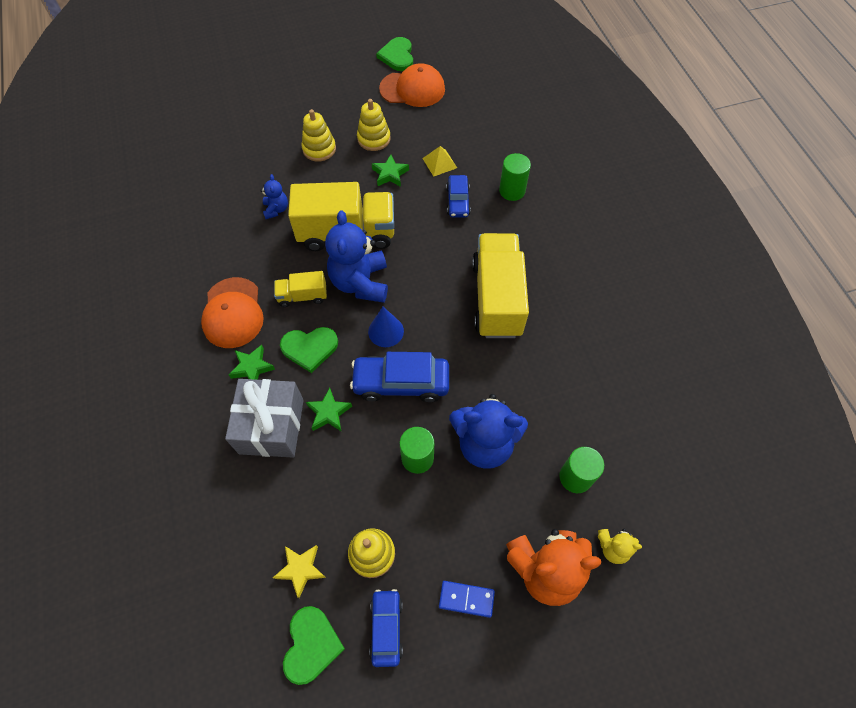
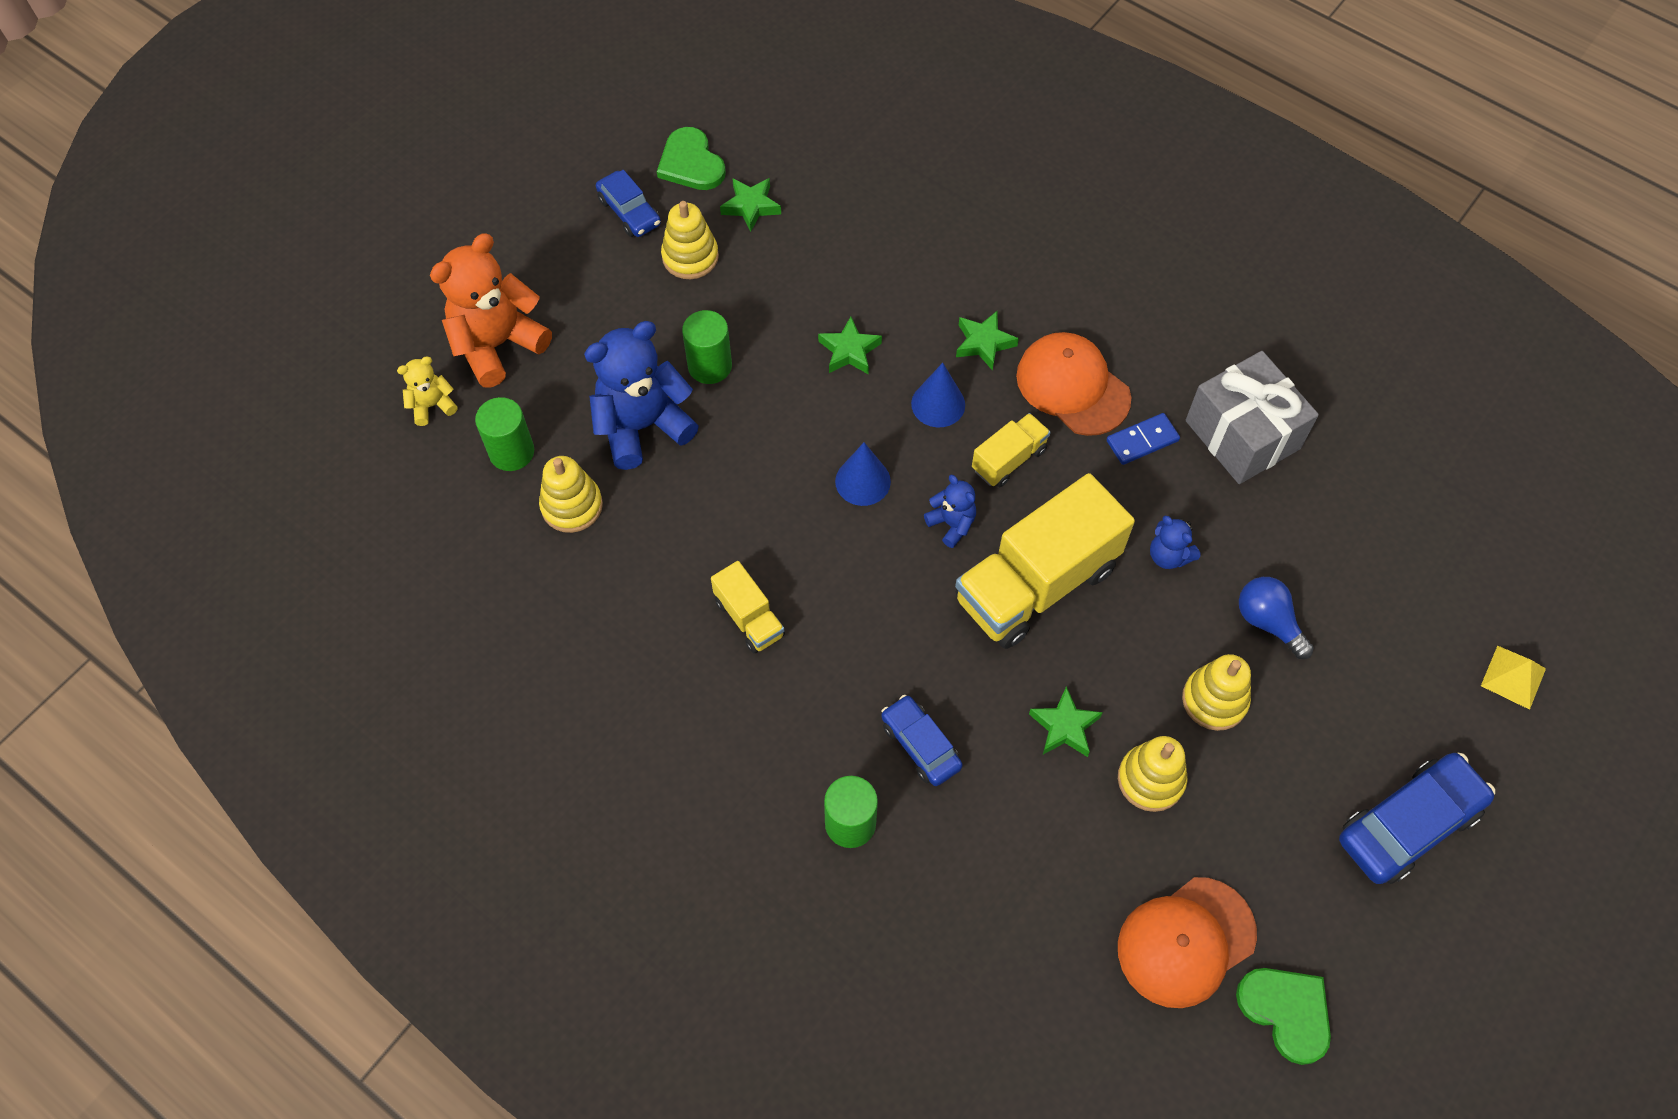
camera: 145 degrees right, 0 degrees up
grey gift [225,379,304,458] -> grey gift moved to [1186,351,1319,484]
yellow star [273,545,326,598] -> green star [720,178,781,232]
green heart [280,327,338,373] -> blue cone [911,363,965,427]
blue teddy bear [325,210,388,303] -> blue teddy bear [924,475,976,548], size x0.49
blue car [350,352,449,402] -> blue car moved to [1339,753,1495,884]
yellow pyramid [422,146,457,177] -> yellow pyramid moved to [1481,645,1546,710]
blue domino [439,581,495,618] -> blue domino moved to [1107,413,1180,465]
yellow truck [472,233,529,338] -> yellow truck [711,561,785,653], size x0.49
none -> yellow stacking toy [539,456,603,533]
none -> blue light bulb [1239,577,1314,659]

